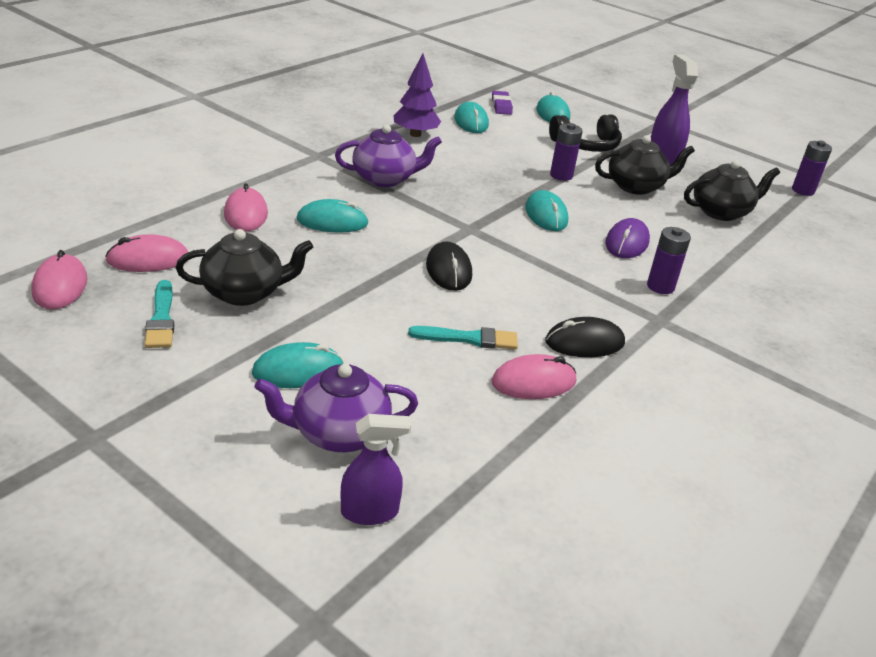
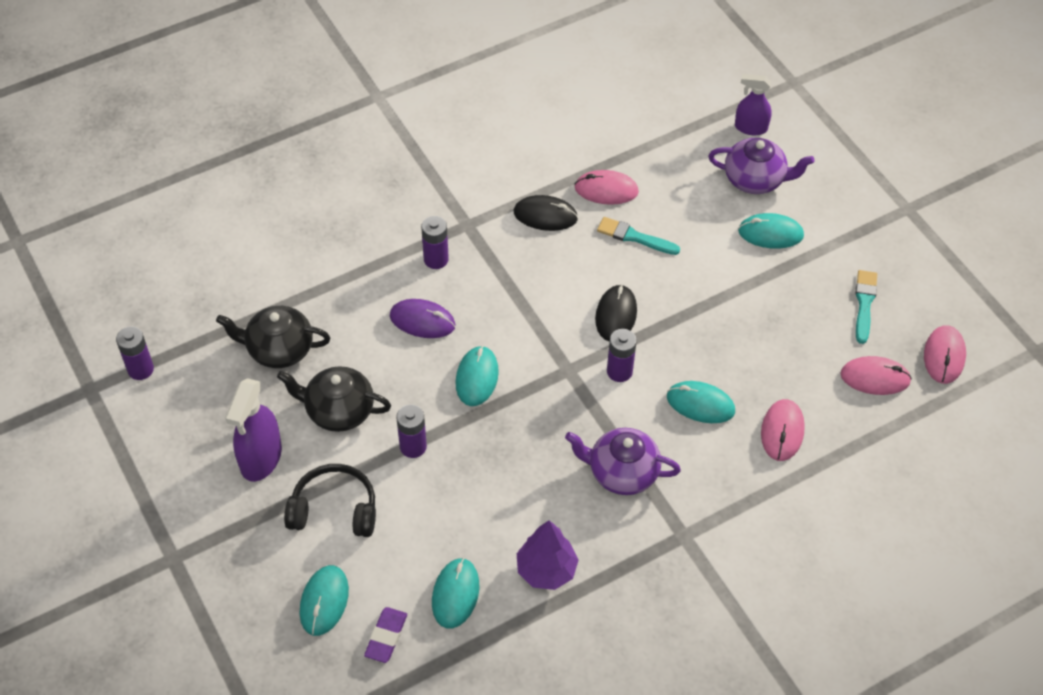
camera: 155 degrees left, 20 degrees up
black teapot [176,229,313,306] -> none
purple mouse [605,218,650,258] -> purple mouse turned 60 degrees clockwise [390,299,455,338]
none -> purple battery [607,329,637,382]

